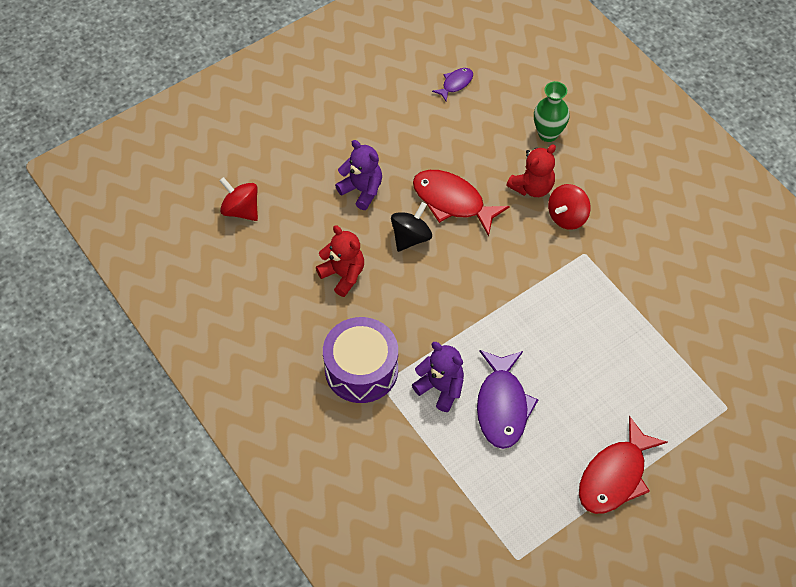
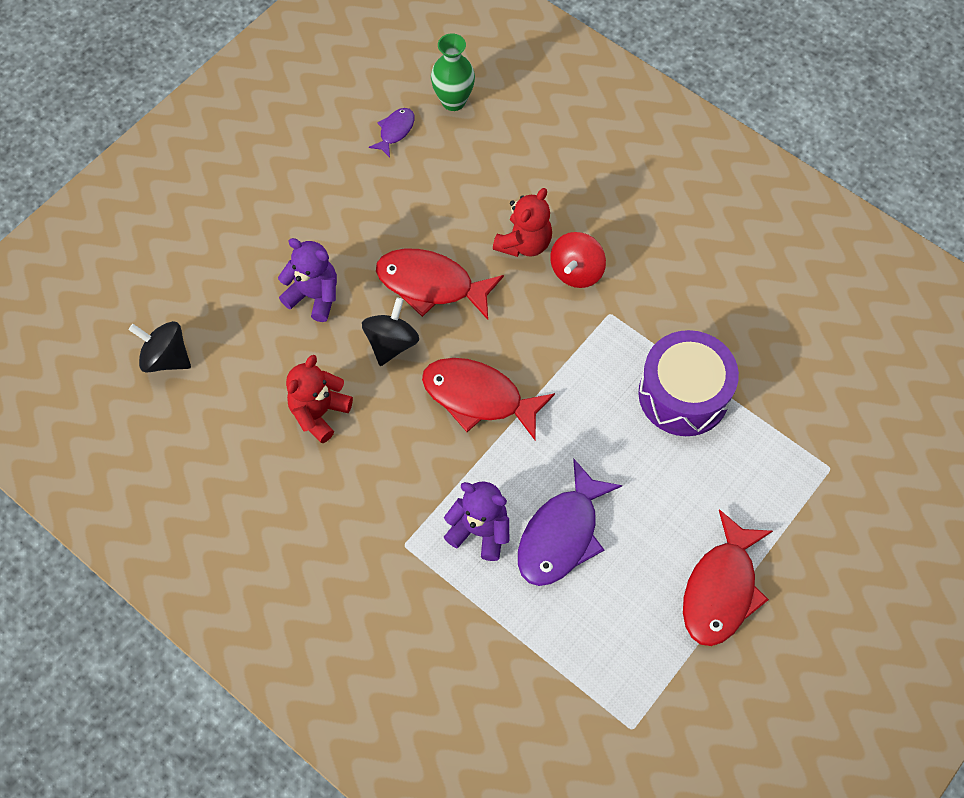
camera: 15 degrees left, 5 degrees up
red spinning top [219,177,258,221] -> black spinning top [128,321,191,373]
red teddy bear [316,225,364,297] -> red teddy bear turned 90 degrees counterclockwise [286,355,353,444]
purple drum [323,317,398,403] -> purple drum moved to [638,330,739,436]
purple fish [477,350,538,449] -> purple fish turned 45 degrees clockwise [518,459,622,586]
green vase [534,81,570,142] -> green vase moved to [431,34,475,111]
none -> red fish [422,358,555,440]

